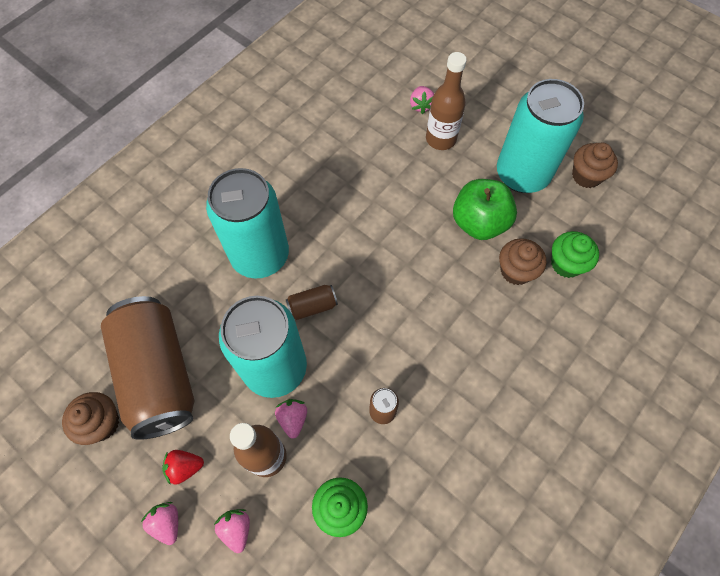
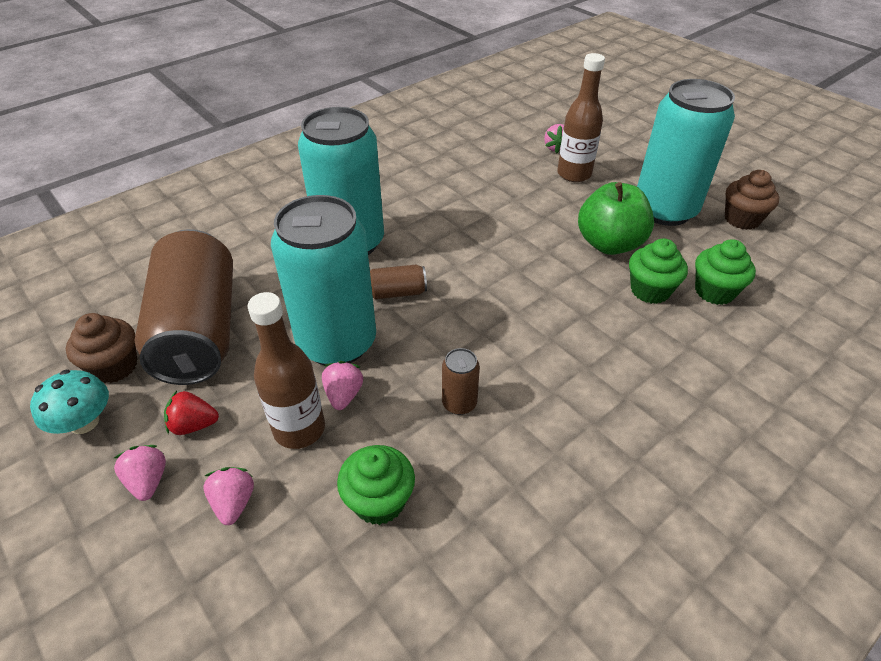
camera: 10 degrees right, 20 degrees down
brown cupcake [499,238,546,285] -> green cupcake [629,239,688,304]
none -> turquoise mushroom [30,370,109,434]

